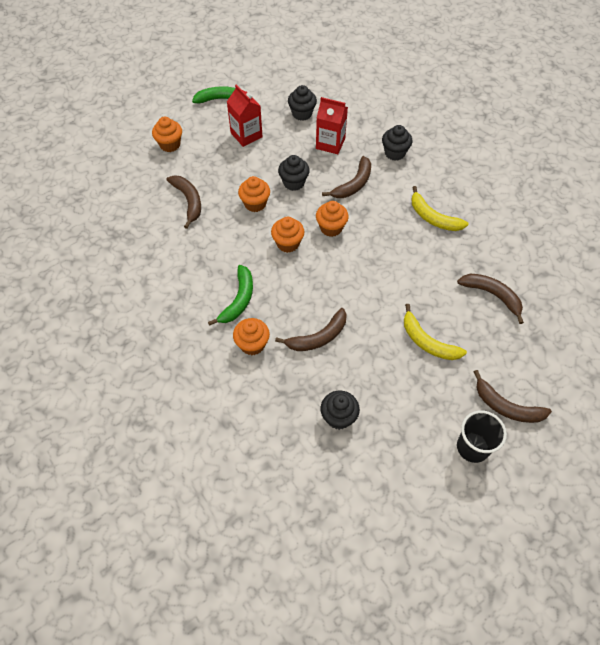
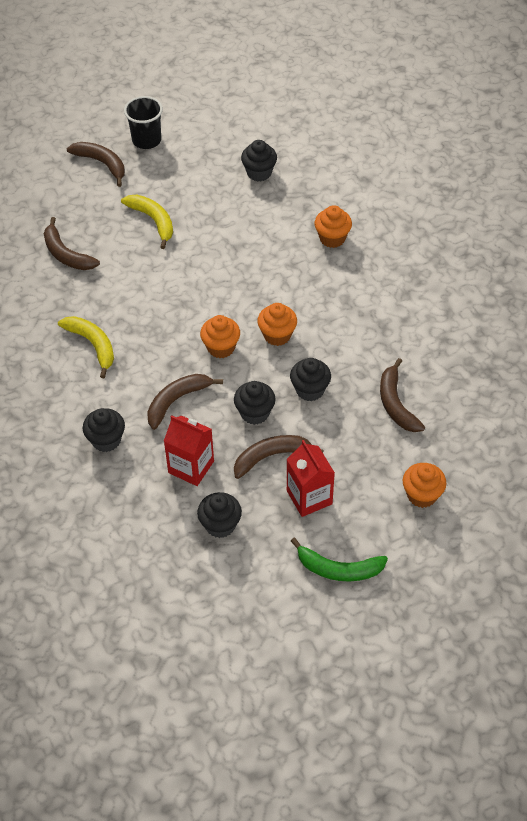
camera: 170 degrees left, 5 degrees down
green banana [208,265,253,326] -> none
orange cupcake [238,176,270,212] -> black cupcake [290,358,331,401]
brown banana [275,308,347,351] -> brown banana moved to [234,435,324,479]

